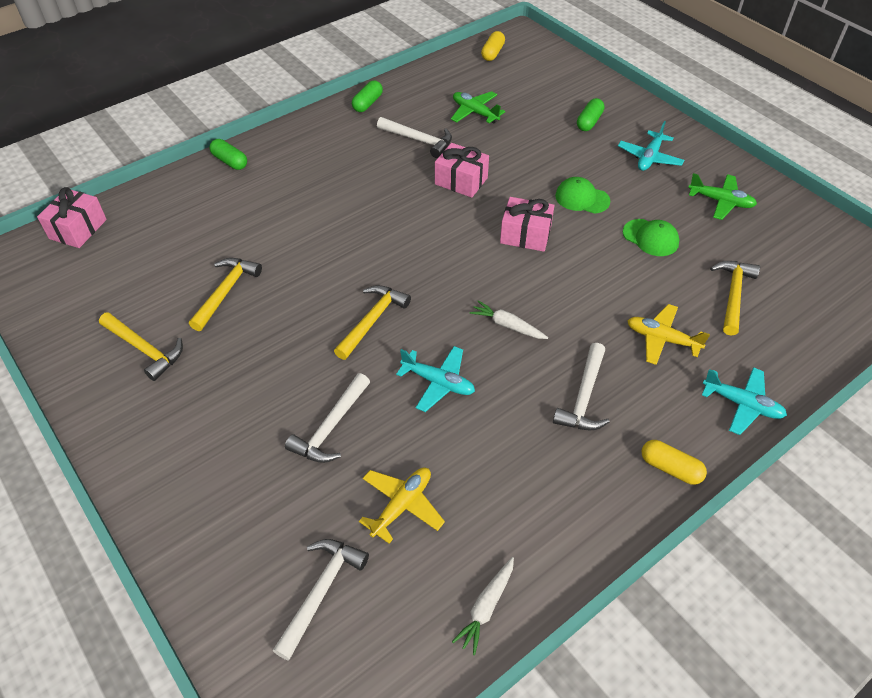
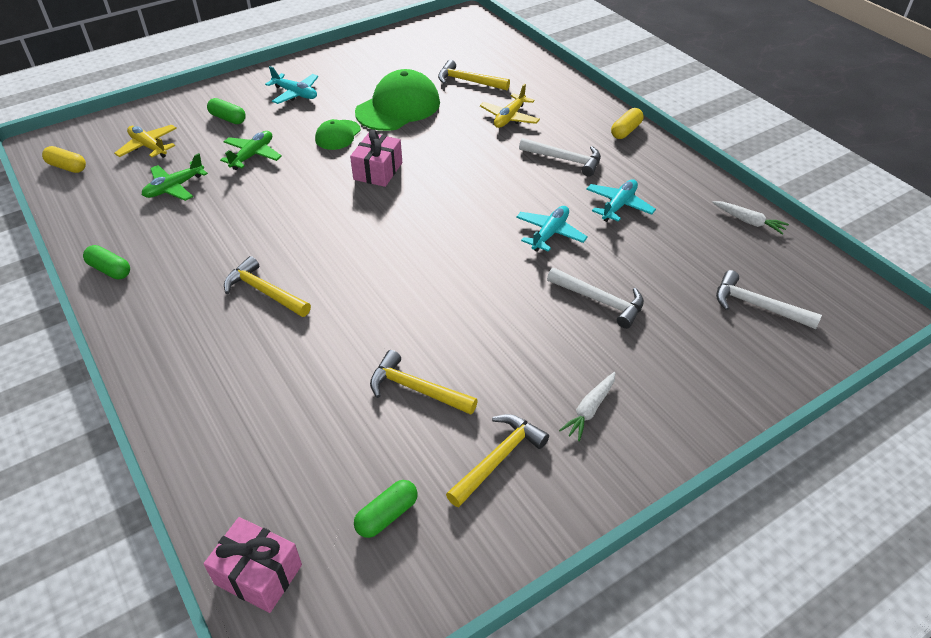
camera: 85 degrees left, 5 degrees down
green capsule [209,139,247,170] -> green capsule moved to [354,480,418,538]
yellow hammer [334,285,411,360] -> yellow hammer moved to [224,256,311,317]
yellow plane [359,467,445,544] -> yellow plane moved to [114,125,177,158]
white hammer [377,117,452,158] -> none
pink gift [435,143,489,198] -> none
white carrot [469,300,548,339] -> white carrot moved to [559,372,616,441]
green cap [623,219,679,256] -> green cap [355,69,440,131], size x1.85
green plane [688,173,757,220] -> green plane moved to [220,131,282,170]
turquoise plane [702,367,787,435] -> turquoise plane moved to [586,179,656,222]

